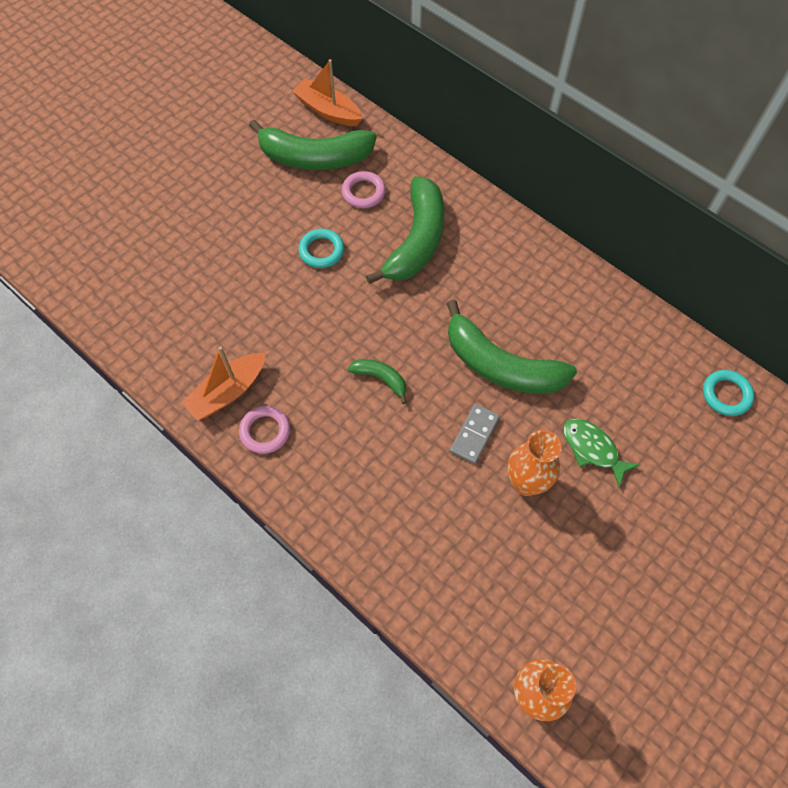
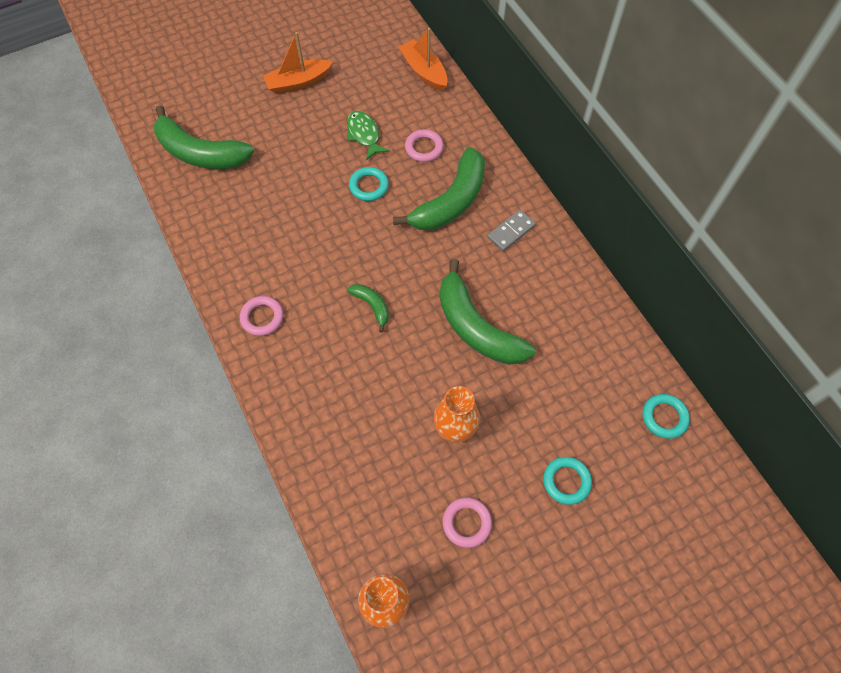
camera: 20 degrees right, 0 degrees up
orange boat [182,346,266,421] -> orange boat moved to [263,32,333,94]
green banana [249,120,376,170] -> green banana moved to [154,105,254,169]
grey domino [450,404,500,464] -> grey domino moved to [487,210,536,251]
green fish [563,419,640,487] -> green fish moved to [347,111,389,160]
none -> pink ring [442,497,492,548]
none -> turquoise ring [543,457,592,505]

